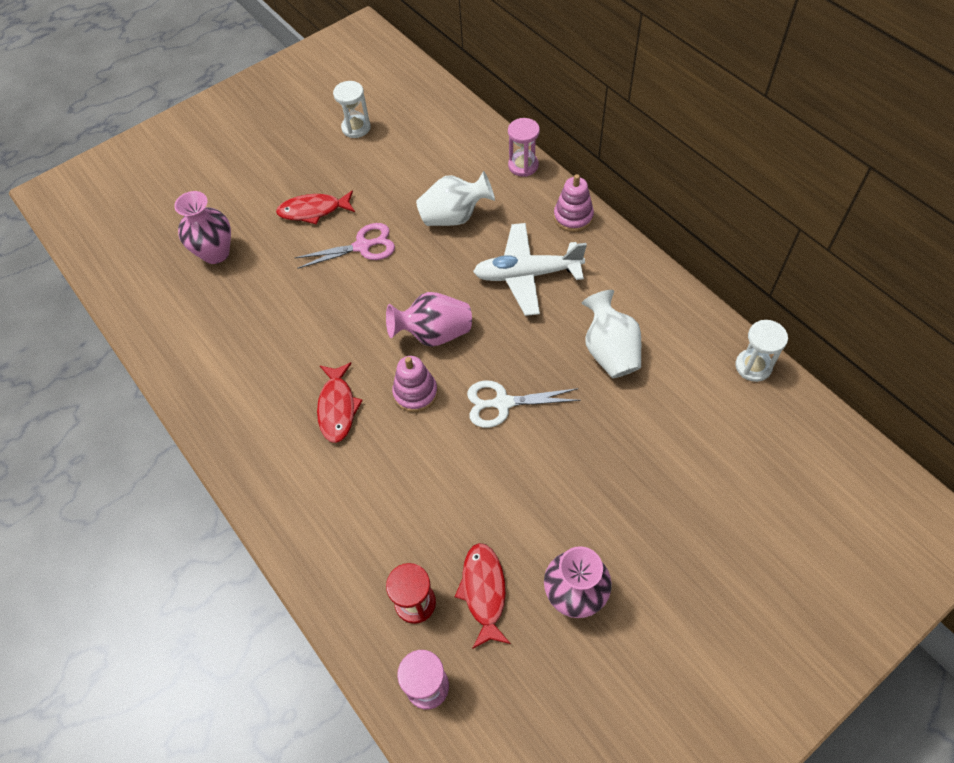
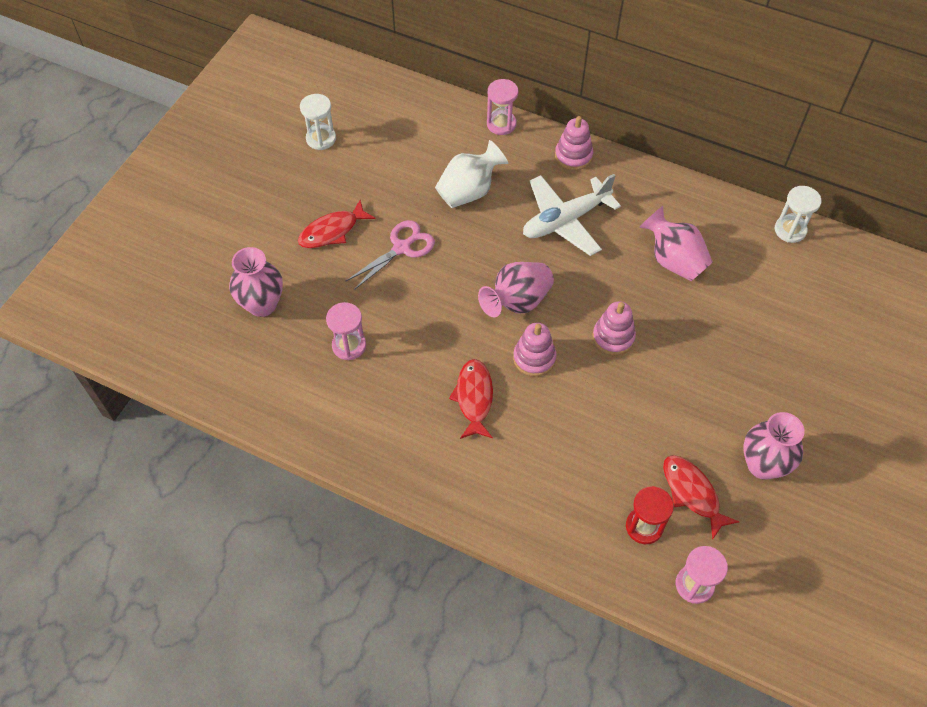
camera: 30 degrees left, 0 degrees up
red fish [317,362,363,443] -> red fish turned 150 degrees counterclockwise [449,359,493,439]
white scissors [467,380,581,428] -> pink stacking toy [593,301,636,355]
white vase [582,290,641,378] -> pink vase [639,206,713,281]
none -> pink hourglass [326,302,366,360]

